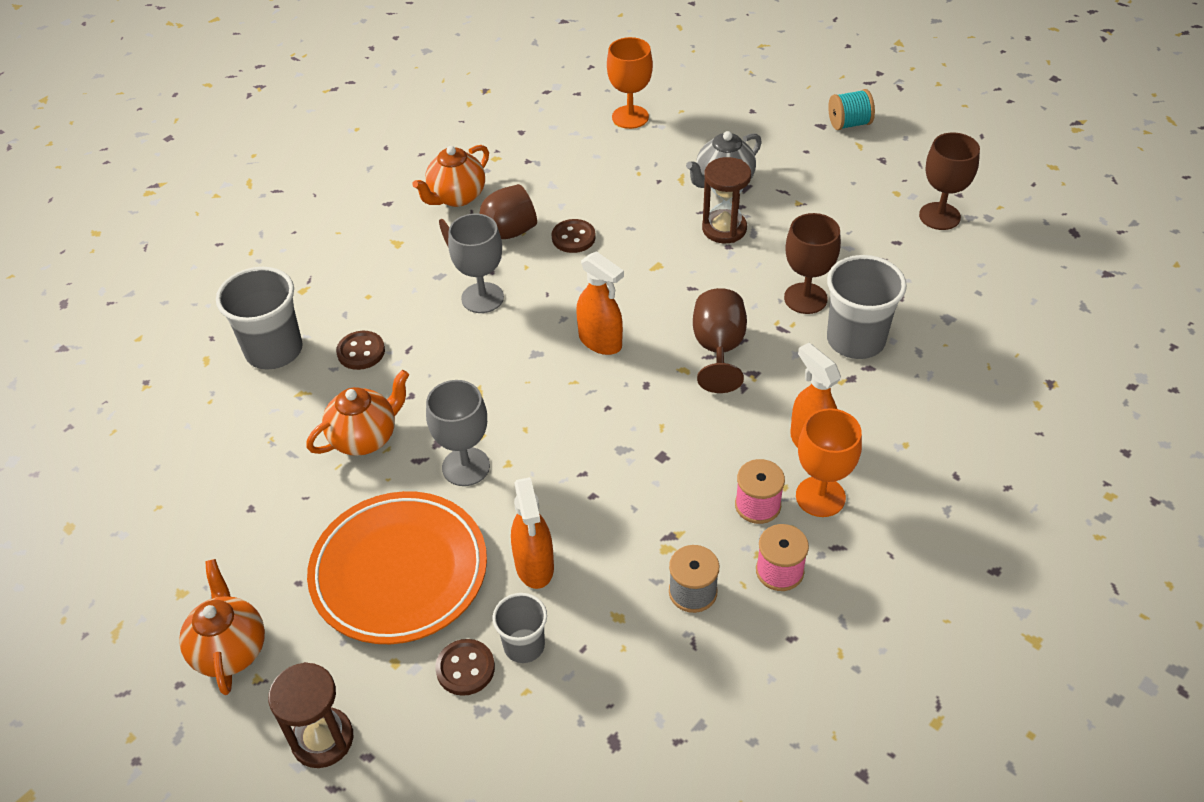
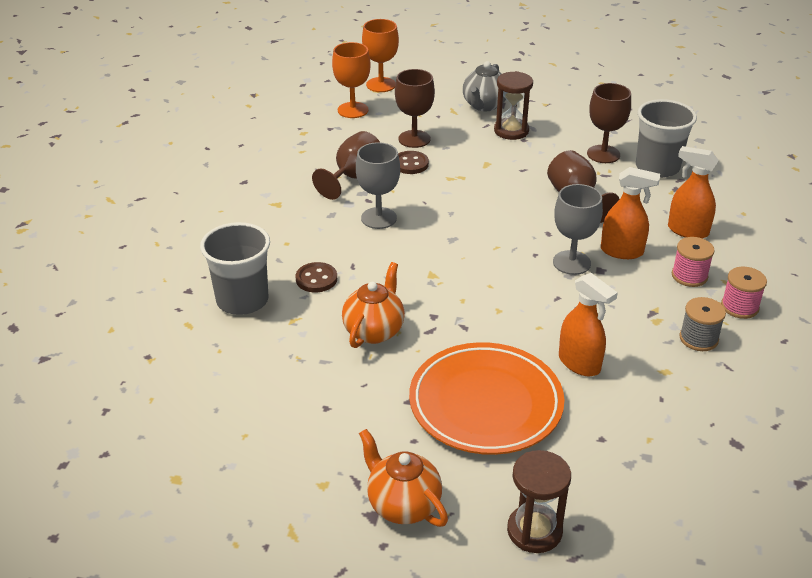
camera: 30 degrees left, 10 degrees down
orange teapot [412,145,489,207] -> none
grey goblet [426,380,490,486] -> grey goblet moved to [553,184,603,275]
brown button [435,639,495,696] -> none
grey cup [492,593,547,663] -> none
orange spray bottle [576,251,624,355] -> orange spray bottle moved to [601,167,660,259]
orange goblet [796,408,862,517] -> orange goblet moved to [332,42,371,118]
turquoise spool [828,89,875,130] -> none
brown goblet [919,133,980,230] -> brown goblet moved to [395,69,435,148]

